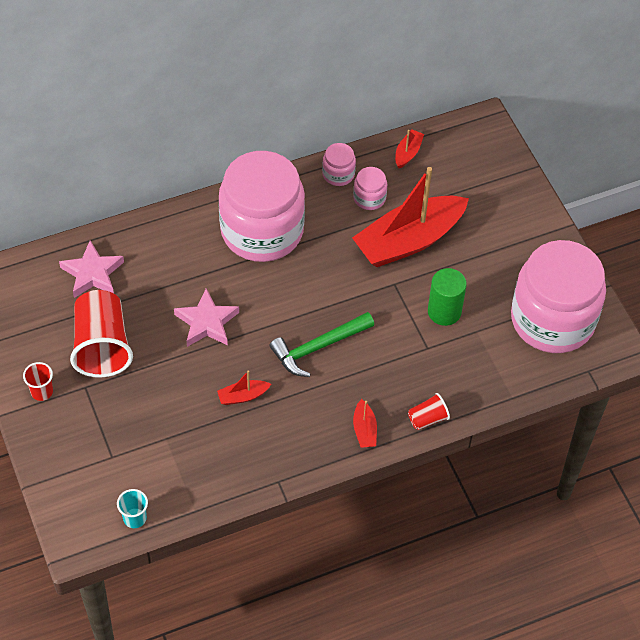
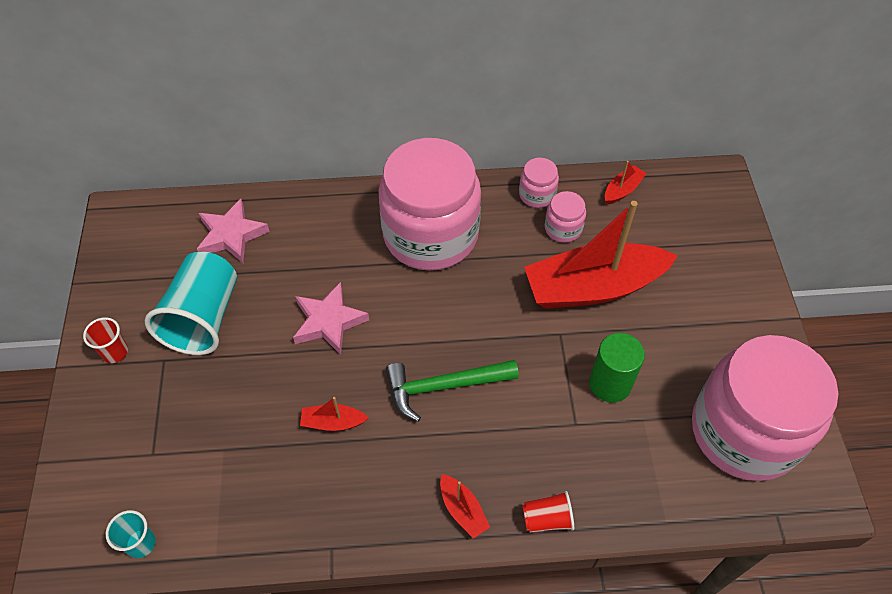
camera: 20 degrees right, 0 degrees up
red cup [70,290,133,378] -> turquoise cup [145,252,237,355]
red boat [353,399,377,448] -> red boat turned 45 degrees counterclockwise [440,474,490,538]

